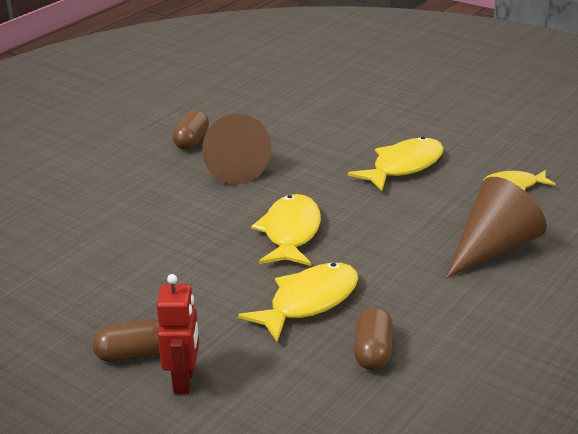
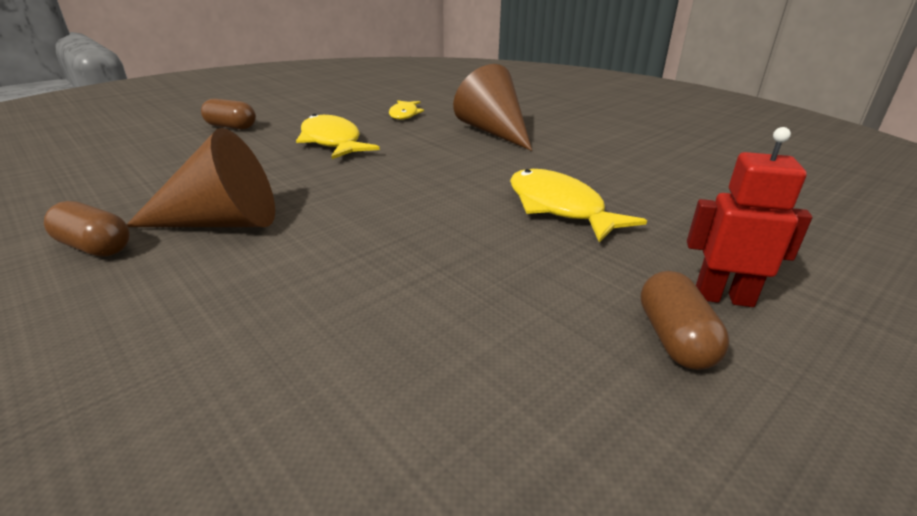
camera: 80 degrees left, 0 degrees up
yellow fish [251,194,321,266] -> none
brown capsule [354,307,393,370] -> brown capsule moved to [201,99,256,129]

